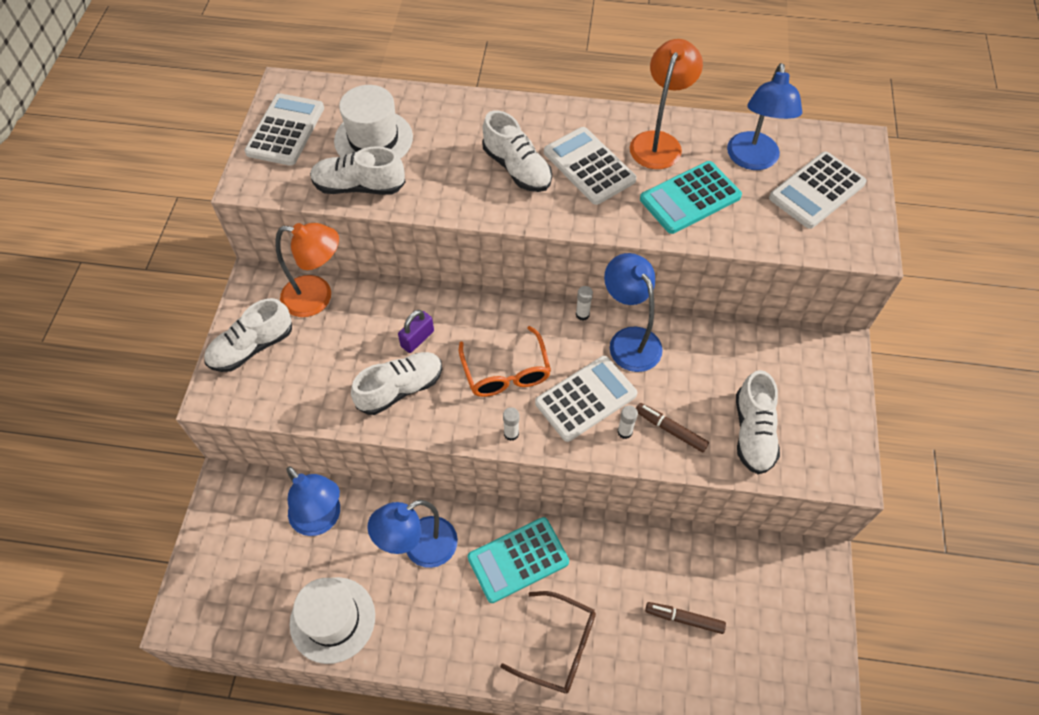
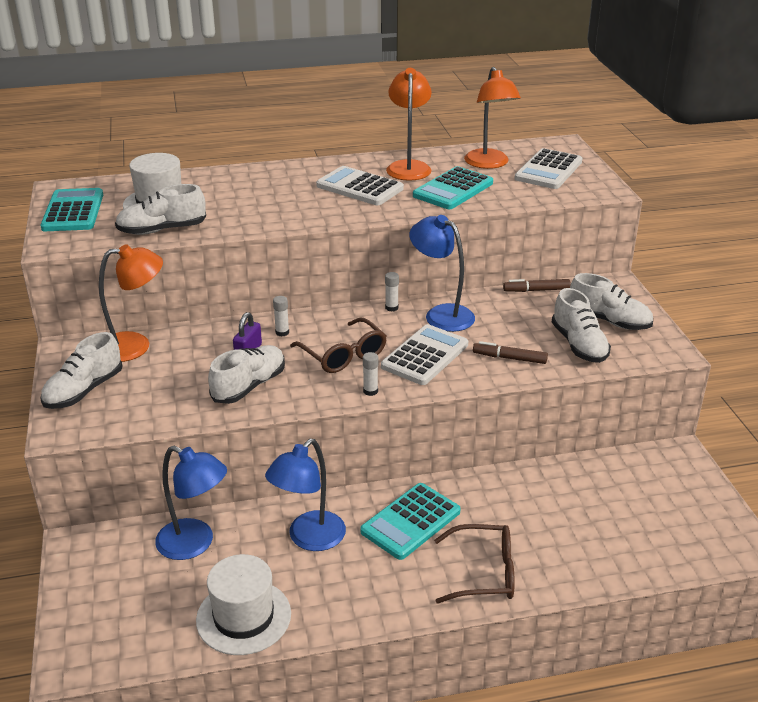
camera: 20 degrees left, 25 degrees down
white calculator [244,93,324,166] -> turquoise calculator [40,188,103,231]
orange glasses [459,326,551,397] -> brown glasses [290,318,387,373]
white shoe [482,110,552,192] -> white shoe moved to [570,273,653,330]
white glue stick [617,406,638,439] -> white glue stick moved to [273,296,289,336]
brown marker [645,602,726,634] -> brown marker moved to [503,279,571,292]
blue lamp [727,63,802,170] -> orange lamp [464,67,521,169]

